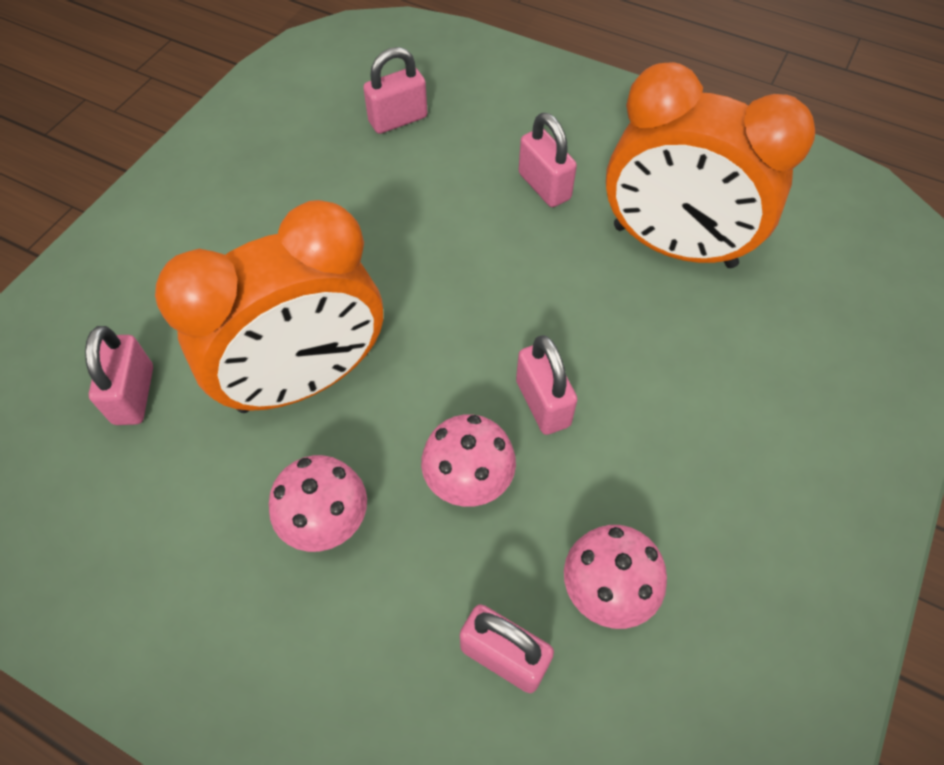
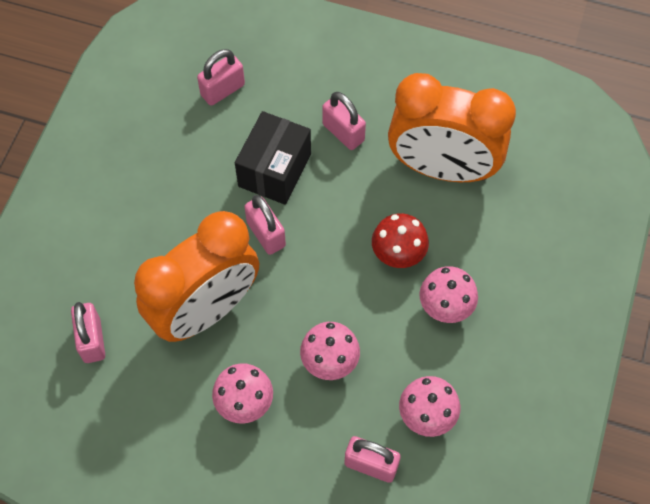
camera: 10 degrees left, 5 degrees up
pink padlock [516,335,577,435] -> pink padlock moved to [244,195,286,255]
none -> black box [235,111,311,205]
none -> red mushroom [372,213,429,268]
none -> pink mushroom [420,266,478,323]

